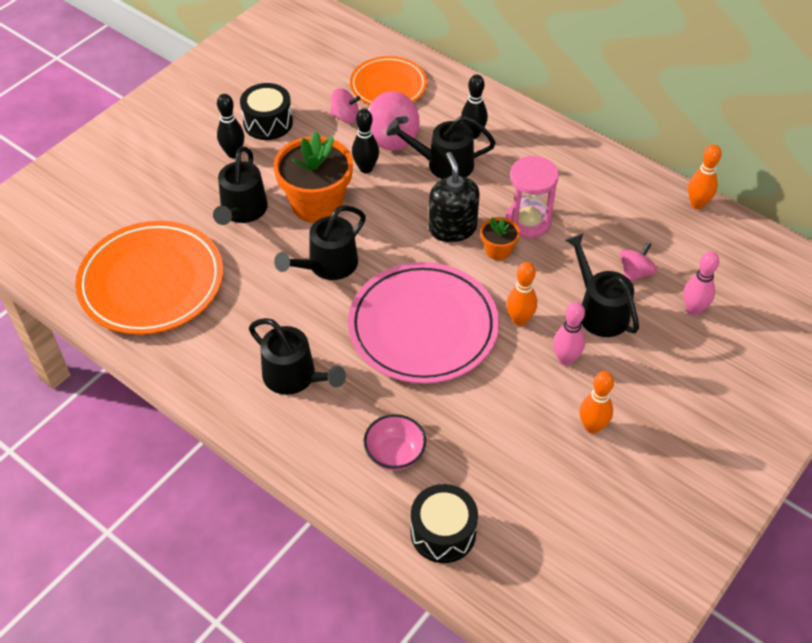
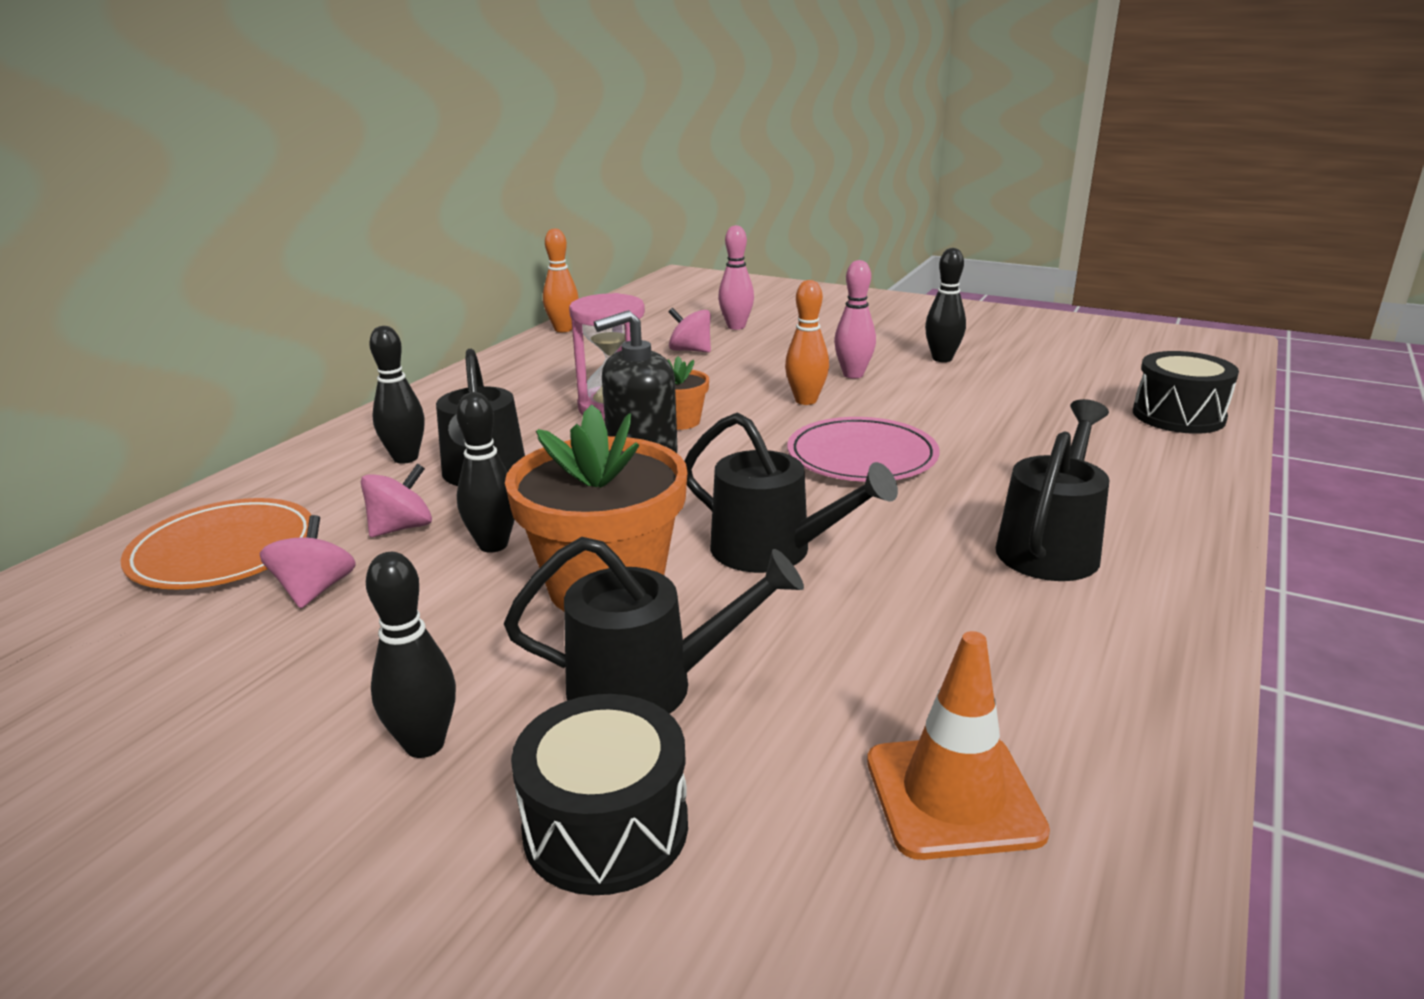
camera: 100 degrees left, 25 degrees down
orange plate [75,221,223,335] -> orange traffic cone [867,631,1050,860]
black drum [240,83,293,140] -> black drum moved to [511,694,688,895]
pink plate [348,262,499,384] -> pink plate [787,417,939,482], size x0.62
pink bowl [364,414,426,471] -> none
pink spinning top [368,91,420,151] -> pink spinning top [361,464,432,537], size x0.66
black watering can [565,233,639,337] -> none
orange bowling pin [580,371,614,434] -> black bowling pin [925,248,966,362]

